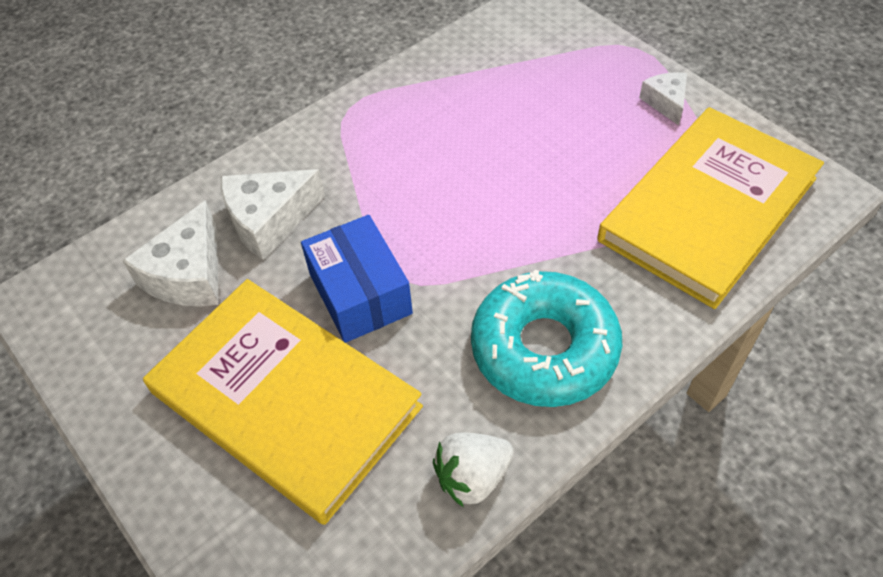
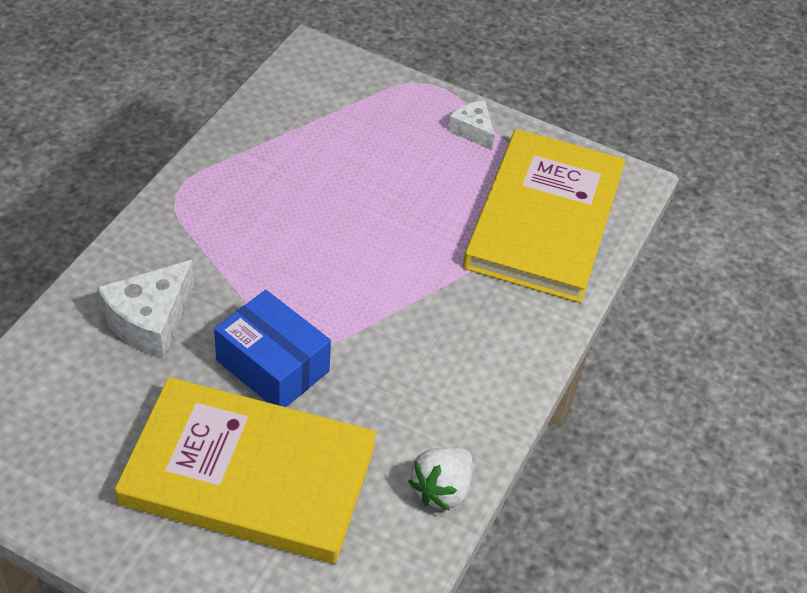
camera: 30 degrees left, 5 degrees down
white cheese [123,200,219,307] -> none
turquoise donut [471,270,622,407] -> none

